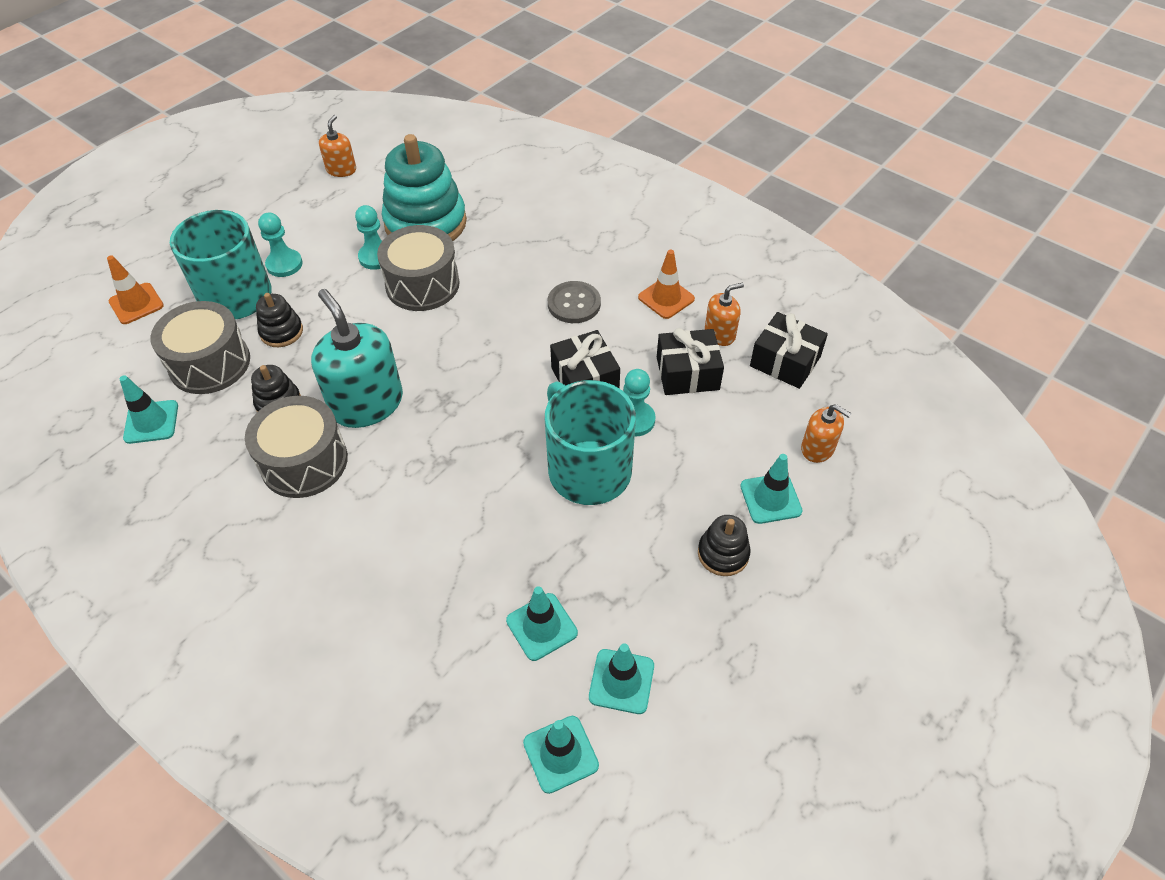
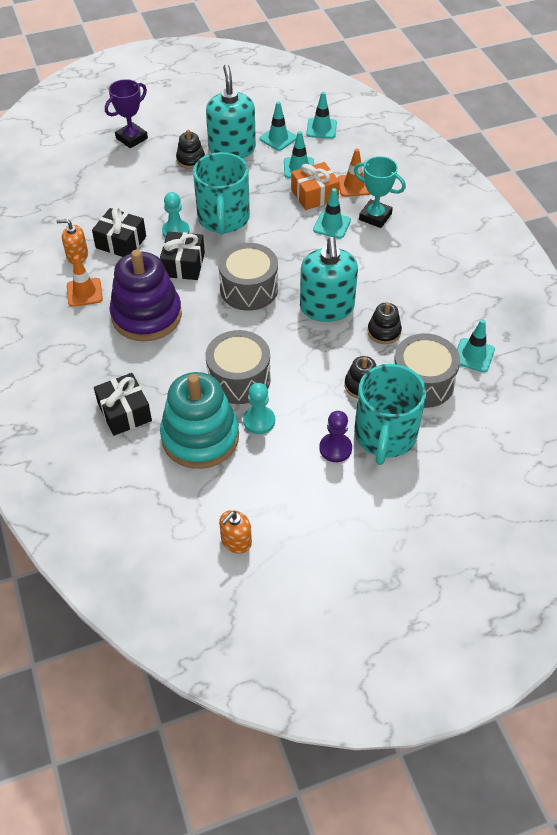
camera: 150 degrees left, 0 degrees up
orange traffic cone [107,255,164,324] -> orange traffic cone moved to [337,149,370,197]
grey drum [245,396,348,498] -> grey drum moved to [218,243,278,310]
turquoise pawn [258,213,303,277] -> purple pawn [319,411,352,462]
grey button [548,281,601,323] -> purple stacking toy [109,250,182,341]
turquoise traffic cone [740,454,802,524] -> turquoise traffic cone moved to [313,188,351,239]
black gift [750,312,828,389] -> black gift moved to [94,373,152,436]
orange soap dispenser [801,404,852,463] -> none
none -> purple trophy [105,79,148,148]
none -> turquoise soap dispenser [206,64,256,158]
none -> orange gift [291,162,340,210]
none -> turquoise trophy [354,156,406,228]

